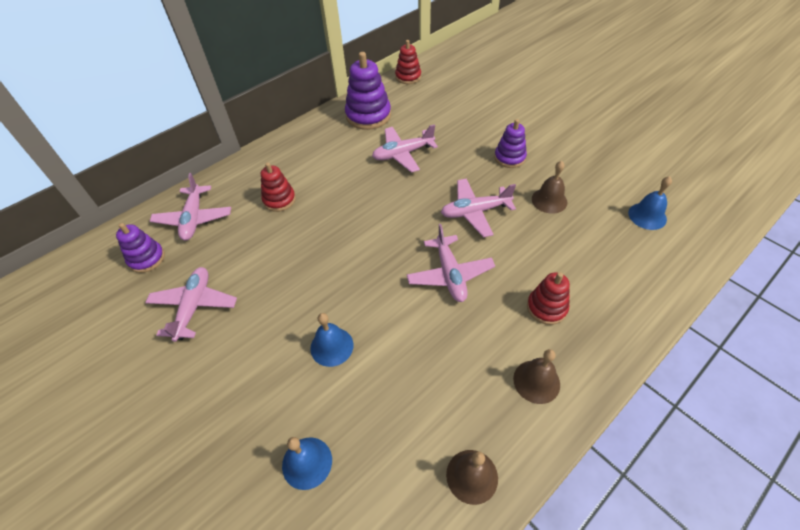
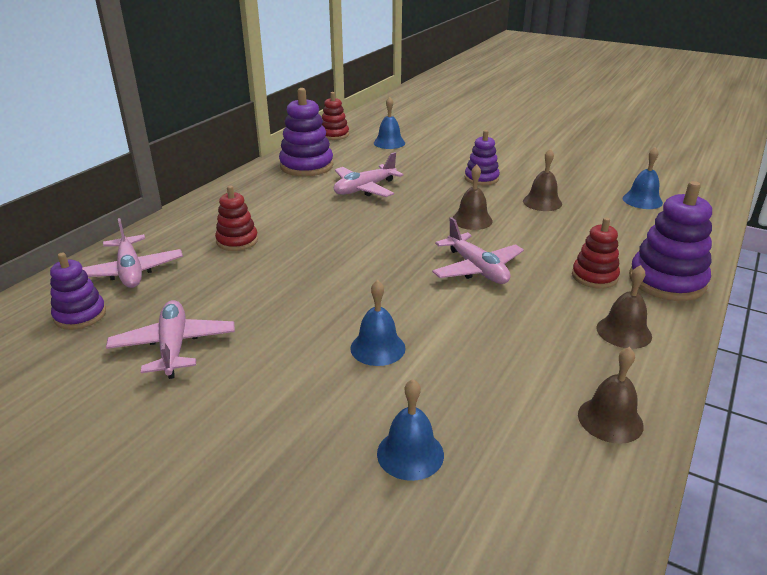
camera: 20 degrees left, 20 degrees down
pink plane [441,178,516,237] -> brown bell [452,165,493,230]
none -> blue bell [374,97,405,149]
none -> purple stacking toy [629,181,712,301]

